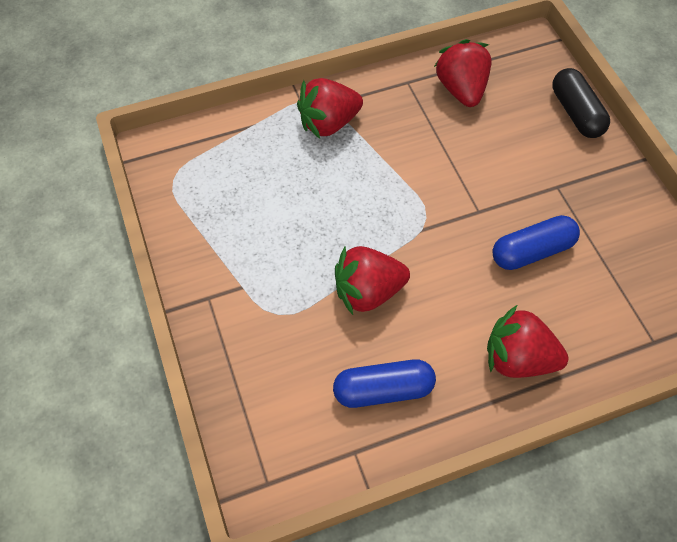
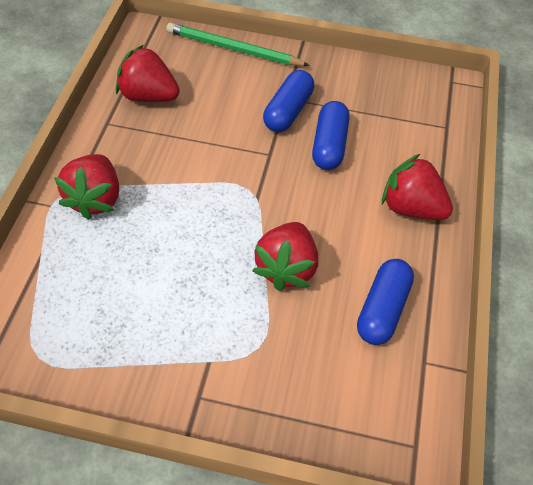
camera: 60 degrees left, 5 degrees down
red strawberry [487,305,569,378] -> red strawberry turned 75 degrees clockwise [382,154,453,220]
black capsule [552,68,610,138] -> green pencil [166,23,310,66]
none -> blue capsule [263,70,314,132]

